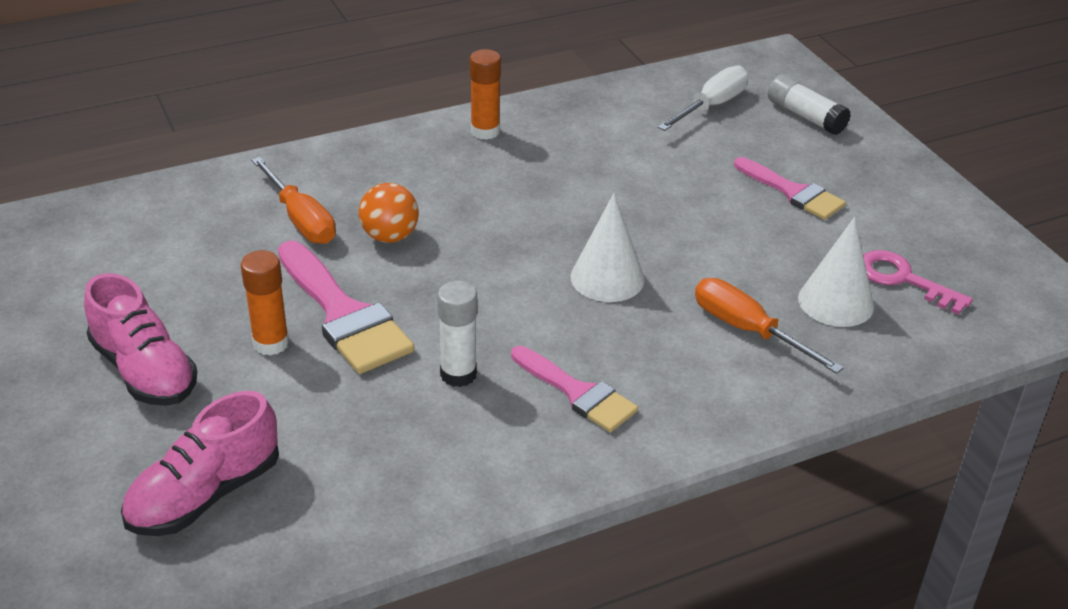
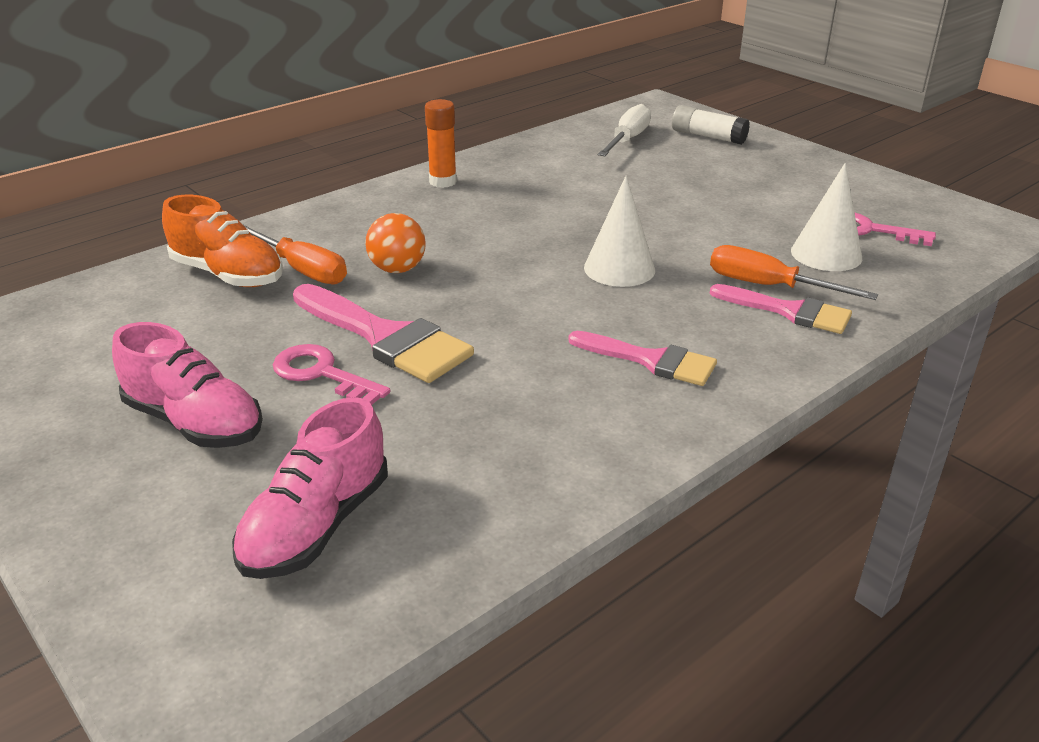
camera: 15 degrees left, 5 degrees down
orange glue stick [241,250,289,356] -> pink key [273,344,390,405]
white glue stick [437,281,477,387] -> none
pink brush [734,157,846,220] -> pink brush moved to [710,284,852,334]
none -> orange shoe [162,195,283,287]

